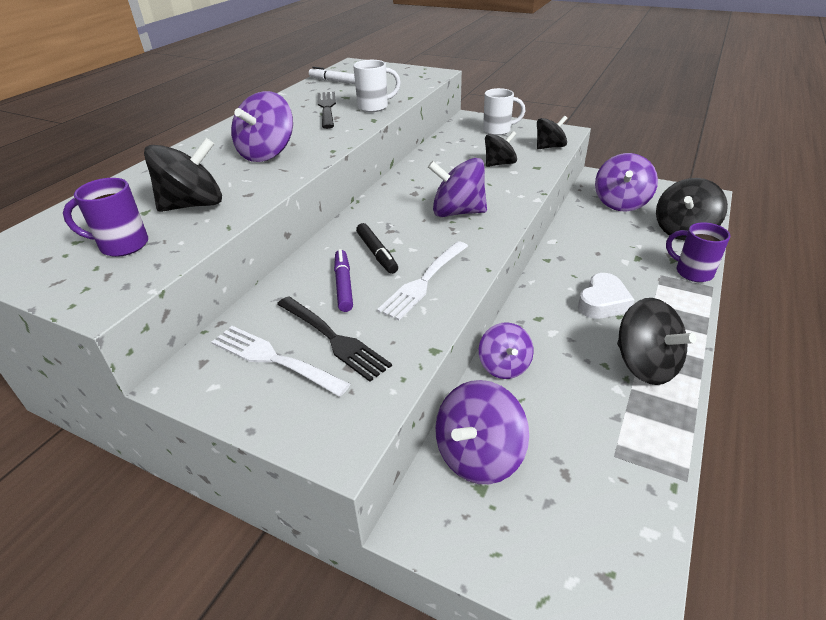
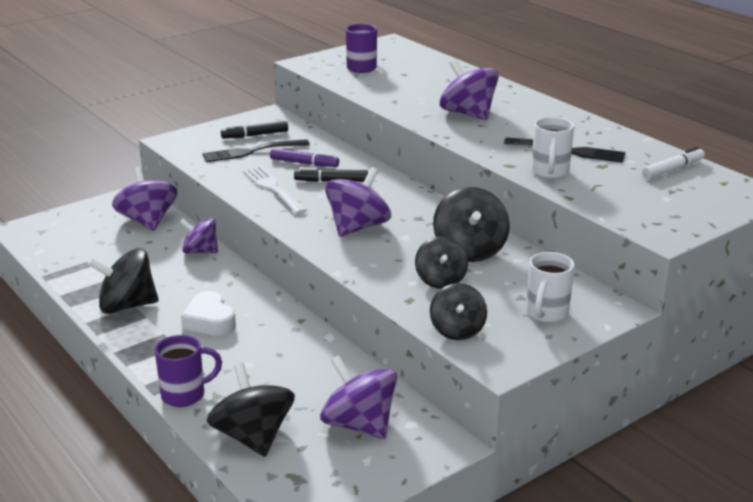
camera: 115 degrees right, 10 degrees down
black spinning top [144,138,222,212] -> black spinning top moved to [433,187,510,262]
white fork [212,326,350,397] -> black marker [221,121,288,139]

